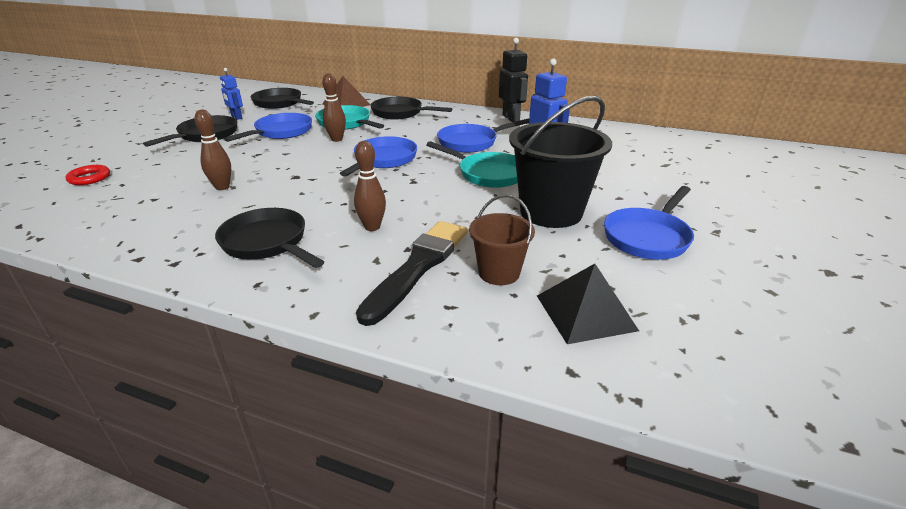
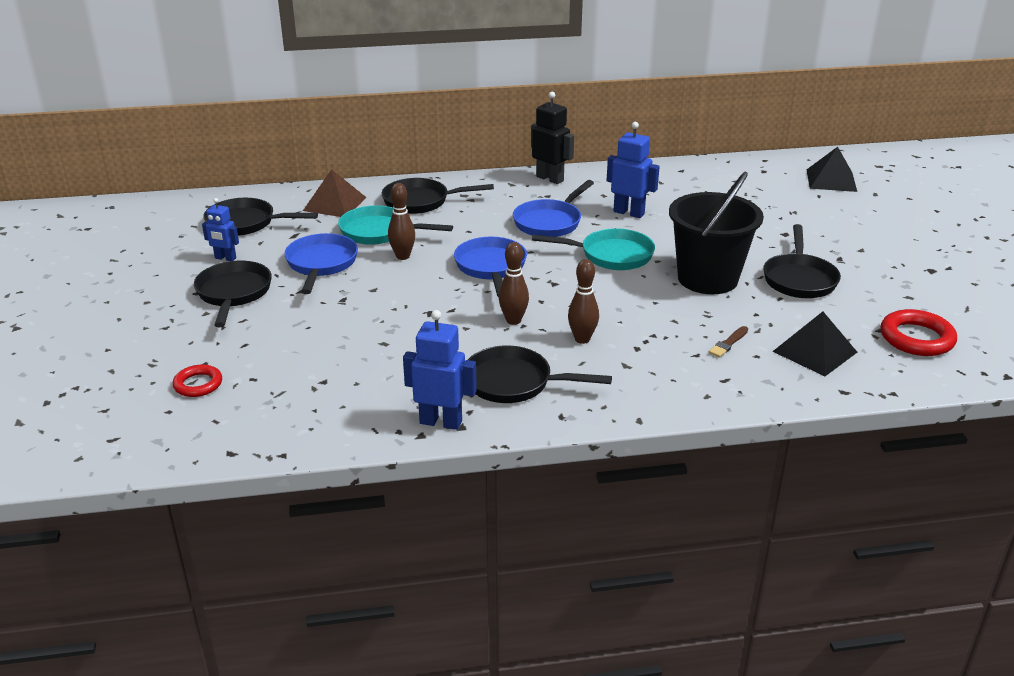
camera: 30 degrees left, 0 degrees up
brown bowling pin [195,110,231,190] -> brown bowling pin moved to [499,242,529,325]
black brush [356,221,467,326] -> none
brown bucket [469,194,535,285] -> brown brush [709,326,748,358]
blue pan [604,186,694,260] -> black pan [763,224,841,298]
none -> blue robot [403,310,477,430]
none -> black pyramid [807,147,857,192]
none -> red ring [881,309,957,356]

